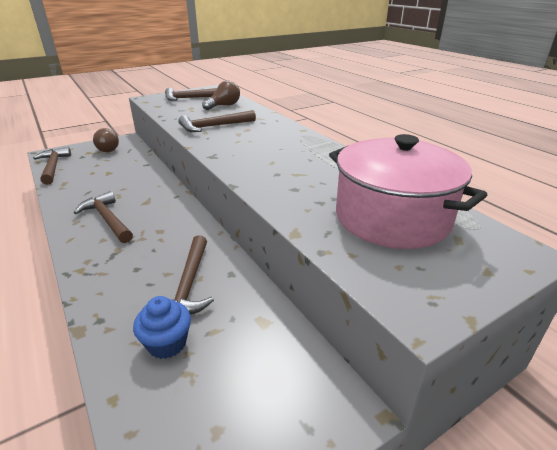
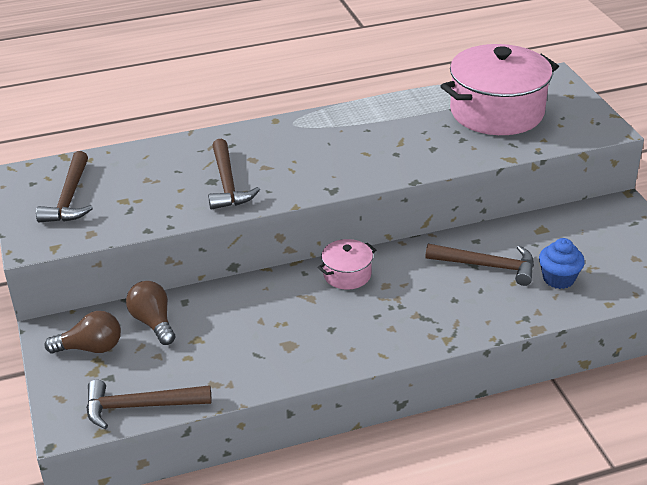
camera: 75 degrees left, 5 degrees up
brown hammer [74,191,133,243] -> none
brown light bulb [202,81,240,110] -> brown light bulb moved to [126,281,175,345]
none -> pink pot [318,239,376,290]

